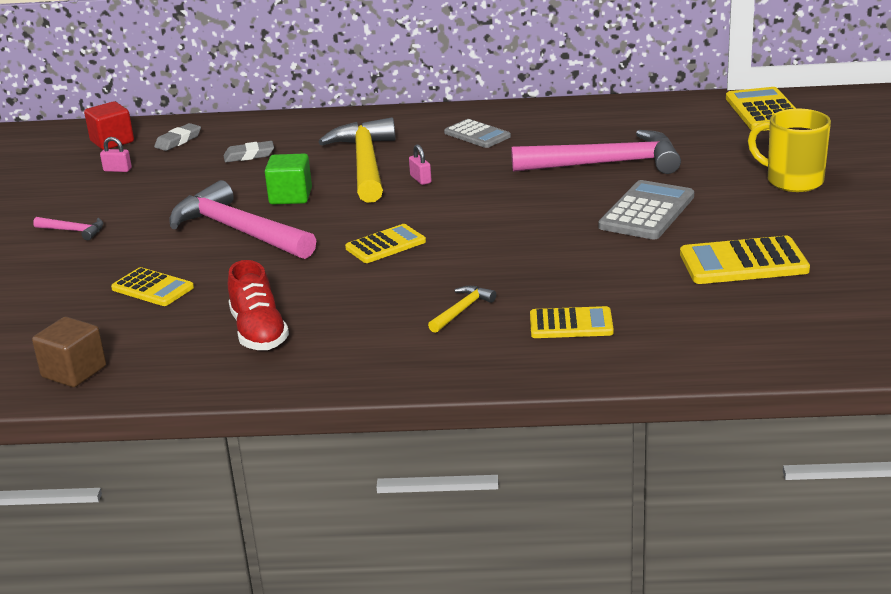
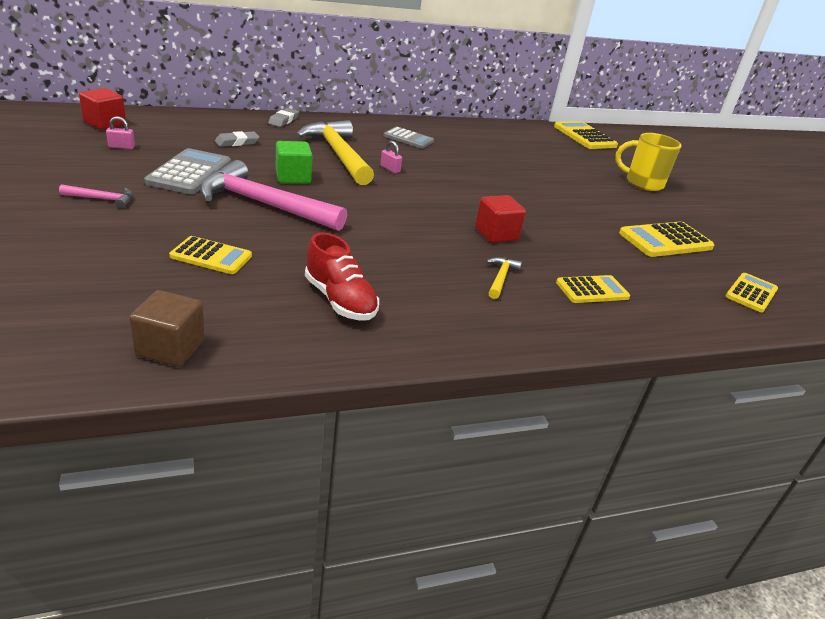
camera: 25 degrees left, 5 degrees up
grey eraser [154,123,201,151] -> grey eraser moved to [268,108,299,127]
yellow calculator [345,224,426,263] -> yellow calculator moved to [726,273,778,312]
pink hammer [511,130,681,174] -> none
grey calculator [598,180,694,240] -> grey calculator moved to [144,148,231,194]
none -> red cube [475,195,526,243]

